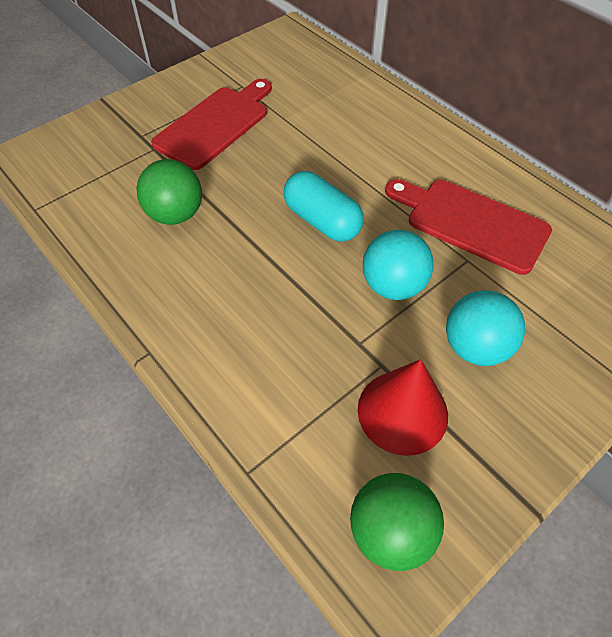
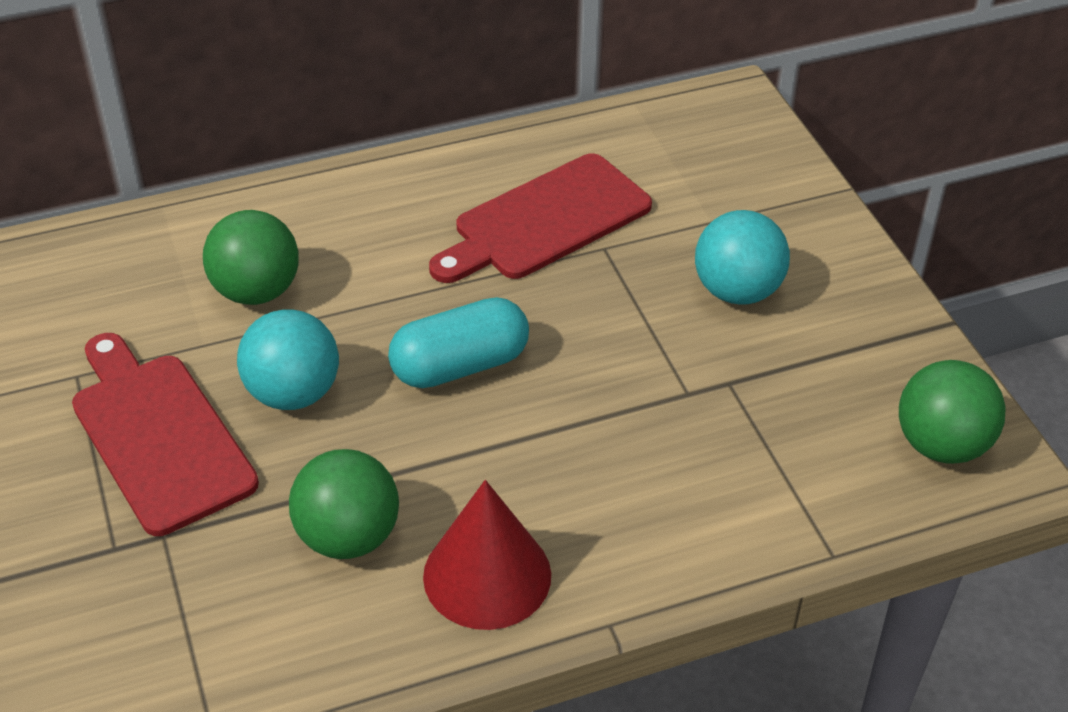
camera: 70 degrees left, 10 degrees down
red cone [358,359,448,456] -> red cone moved to [423,480,551,630]
turquoise ball [363,230,434,300] -> turquoise ball moved to [237,310,339,410]
none -> green ball [203,210,299,305]

